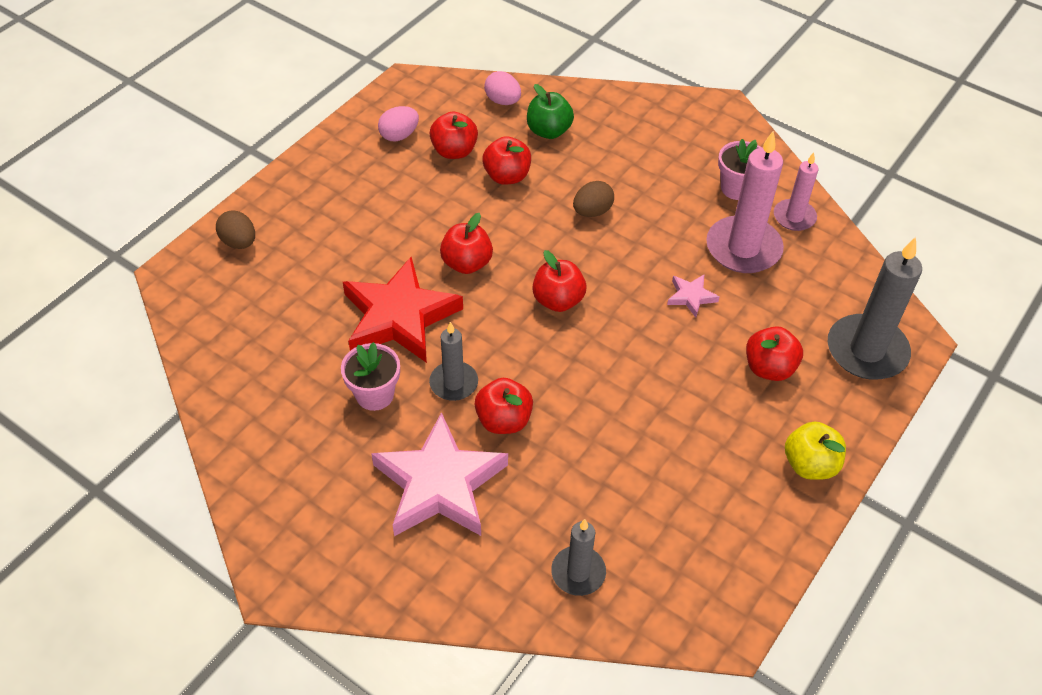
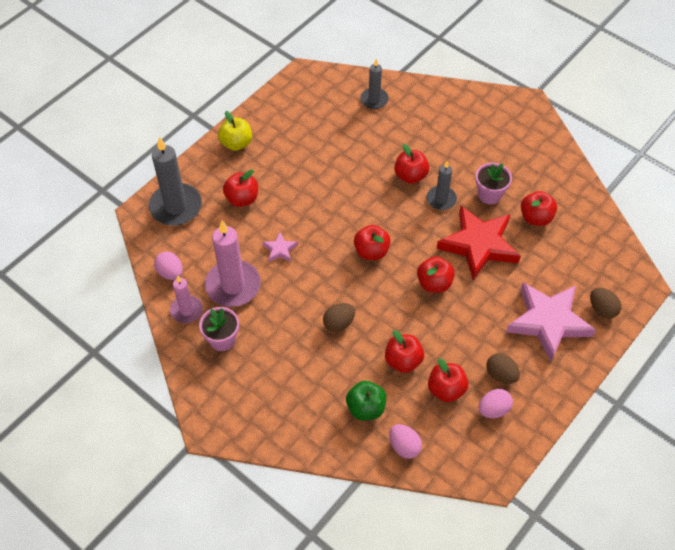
camera: 175 degrees left, 5 degrees up
pink star [371,412,508,536] -> pink star moved to [506,283,596,362]
none -> pink egg [154,252,183,280]
none -> brown egg [486,353,520,384]
none -> red apple [521,191,557,226]

